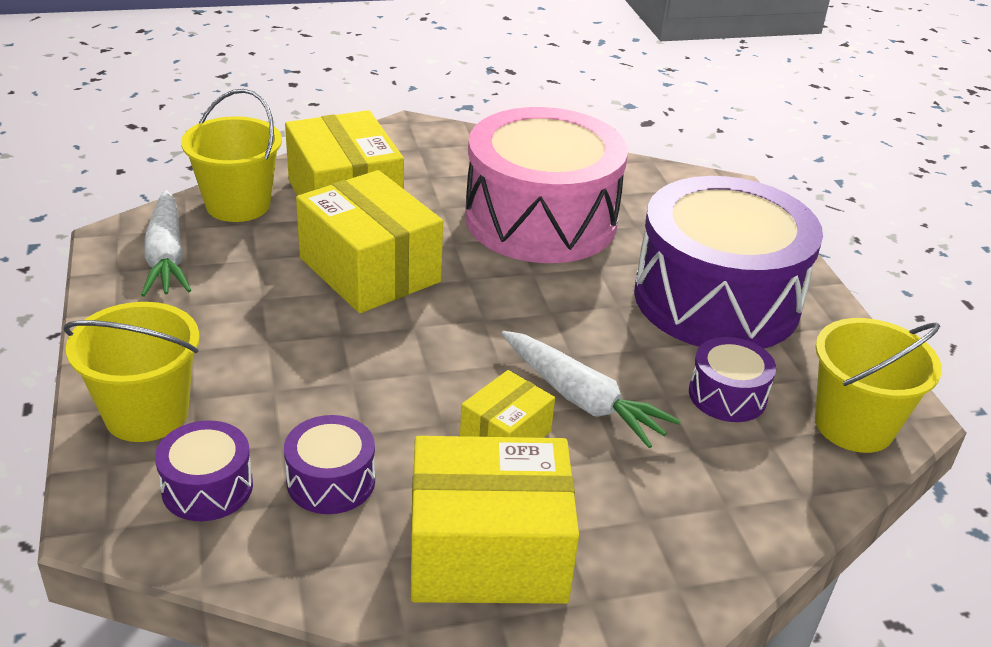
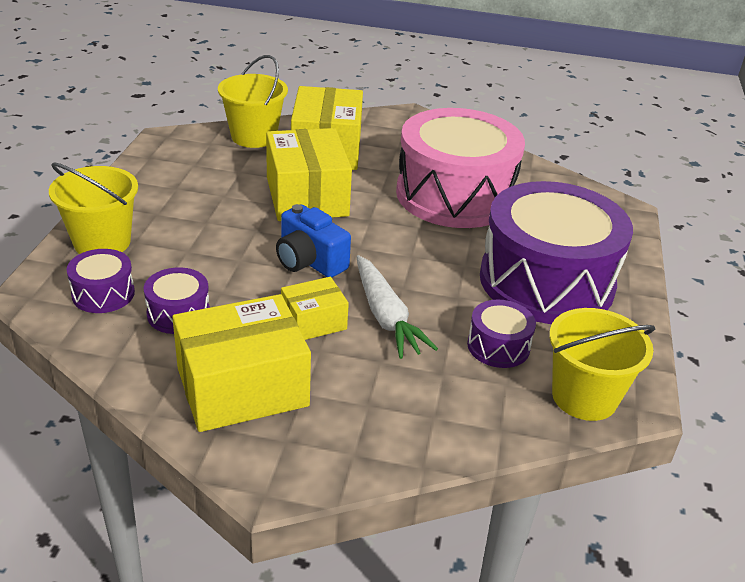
camera: 25 degrees right, 0 degrees up
white carrot [141,190,191,297] -> none
yellow box [411,436,579,604] -> yellow box turned 45 degrees counterclockwise [172,294,311,432]
none -> blue camera [276,204,351,277]

